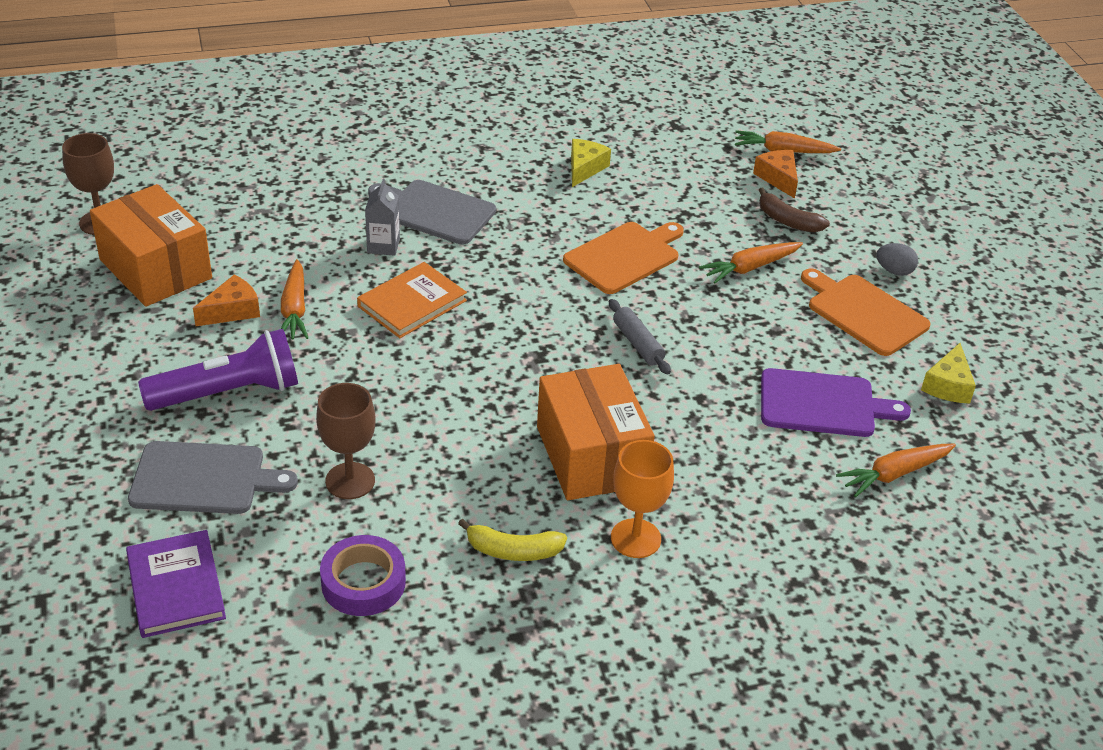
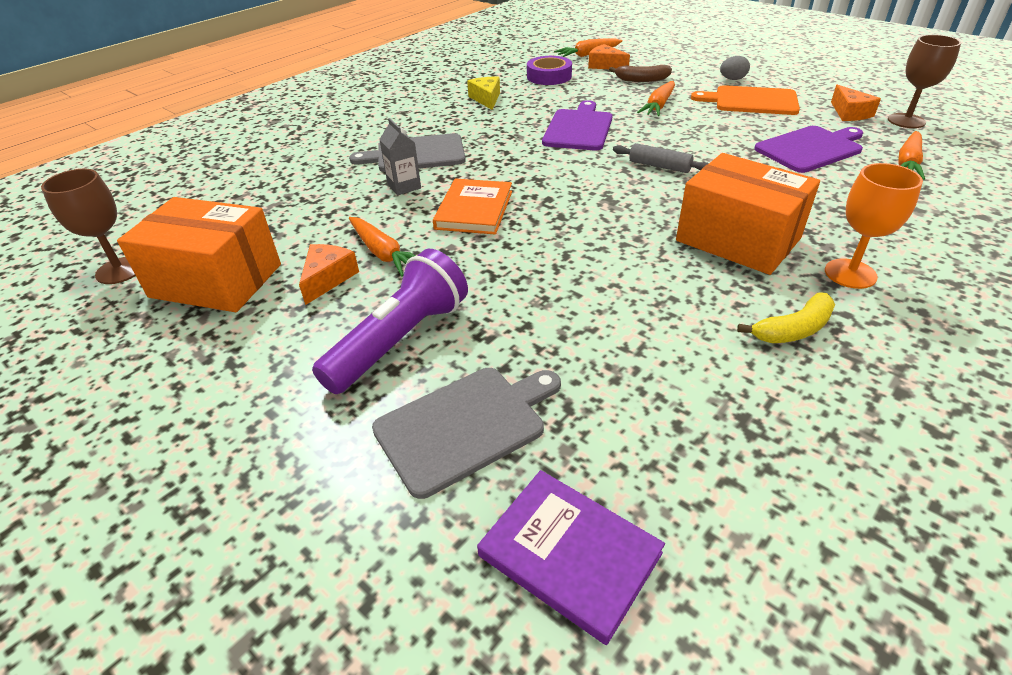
camera: 30 degrees left, 0 degrees up
brown goblet [316,383,375,499] -> brown goblet moved to [888,35,961,128]
purple tape [320,535,406,616] -> purple tape moved to [527,56,572,85]
orange cutting board [563,222,684,294] -> purple cutting board [542,100,612,150]
yellow cheese [921,343,976,404] -> orange cheese [831,85,881,121]

